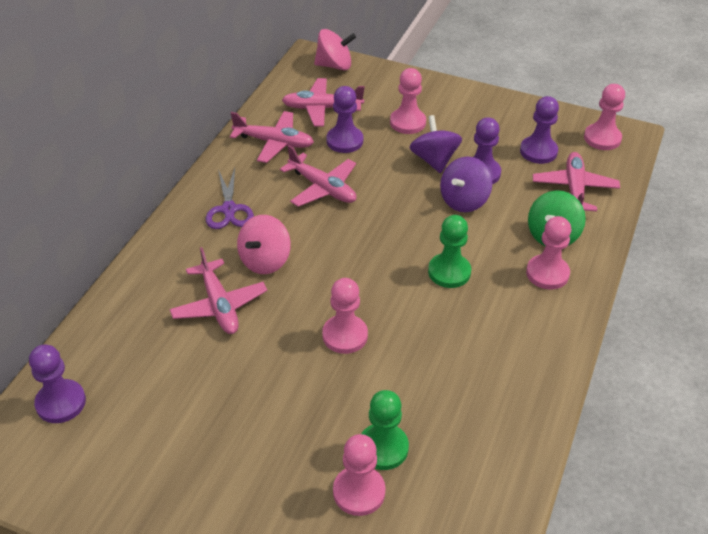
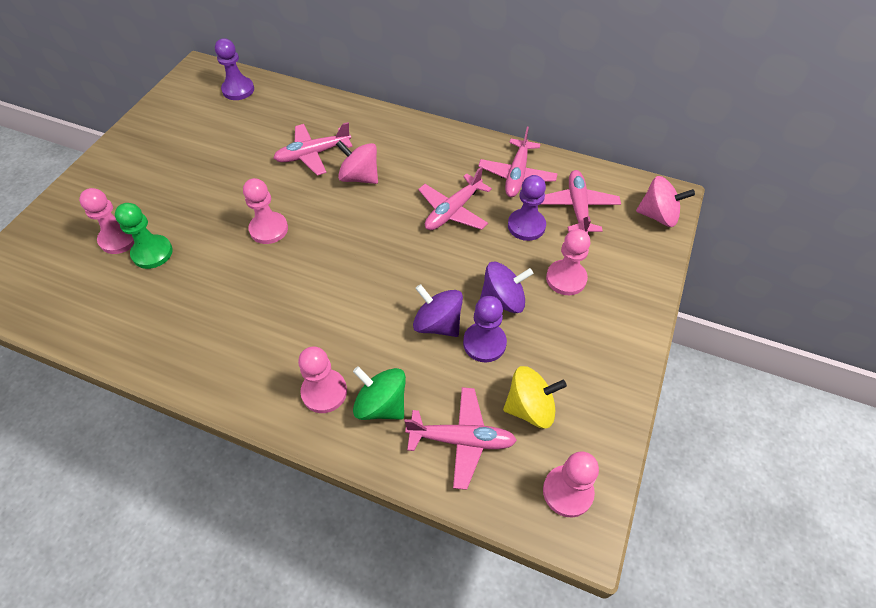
camera: 90 degrees right, 10 degrees up
purple scissors [205,168,254,229] -> none
pink spinning top [314,29,356,71] -> pink spinning top turned 75 degrees counterclockwise [636,176,695,227]
green pawn [428,215,471,288] -> none
purple pawn [520,96,559,164] -> yellow spinning top [503,366,567,429]

